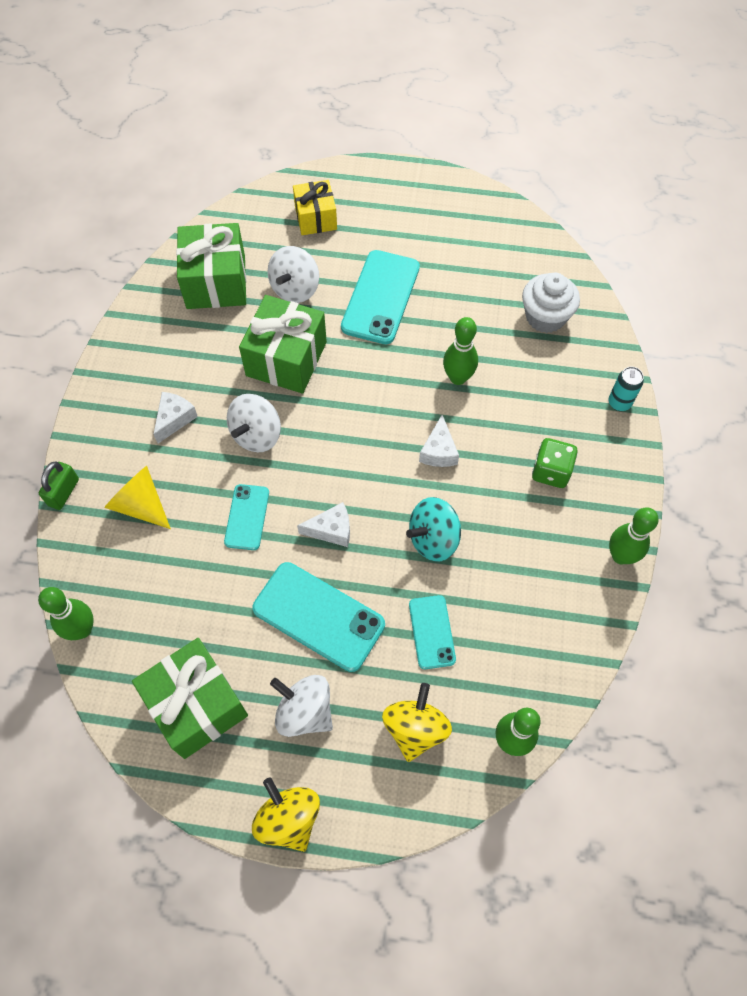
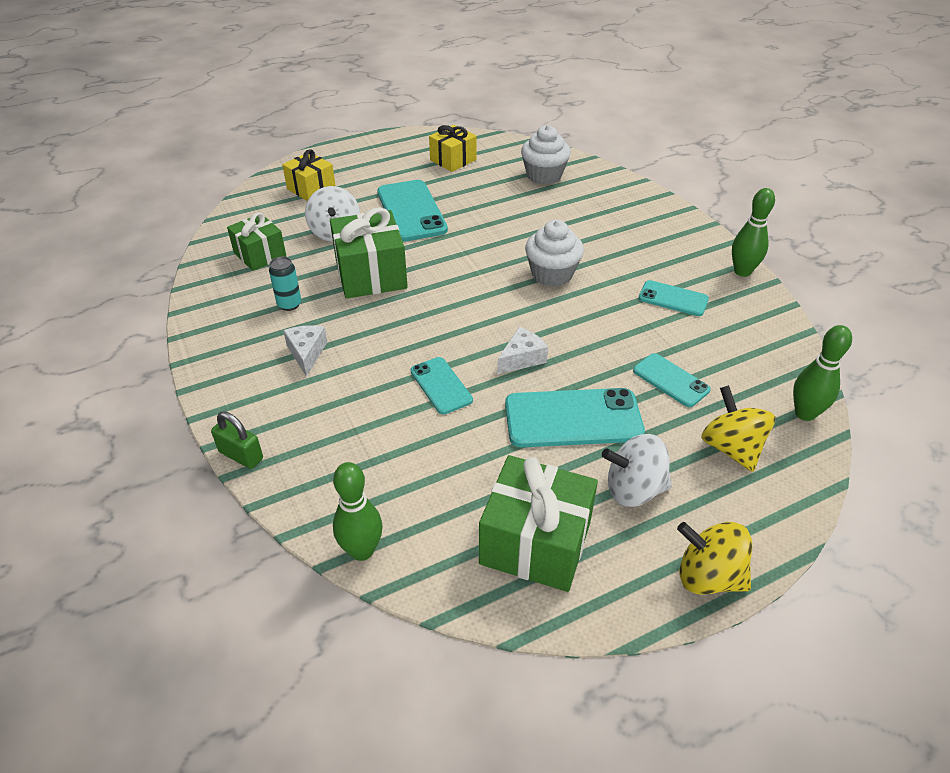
camera: 35 degrees left, 20 degrees down
green padlock [39,461,79,510] -> green padlock turned 45 degrees counterclockwise [211,411,263,469]
yellow cone [104,466,171,529] -> none
green gift [176,223,246,309] -> green gift [227,212,286,271], size x0.64
white spinning top [227,394,281,452] -> none
turquoise spinning top [406,497,461,562] -> none
white cheese [419,415,459,467] -> white cupcake [525,220,584,287]
green bowling pin [443,317,478,385] -> none
green dice [532,438,578,488] -> none
turquoise can [608,367,644,411] -> turquoise can moved to [269,257,301,311]
none -> yellow gift [429,125,476,172]
none -> turquoise phone [639,280,709,316]

